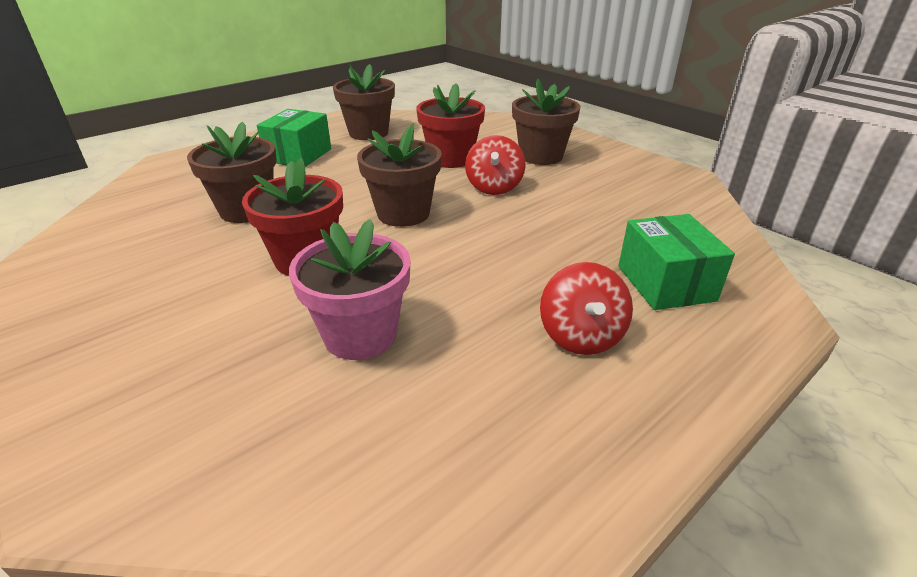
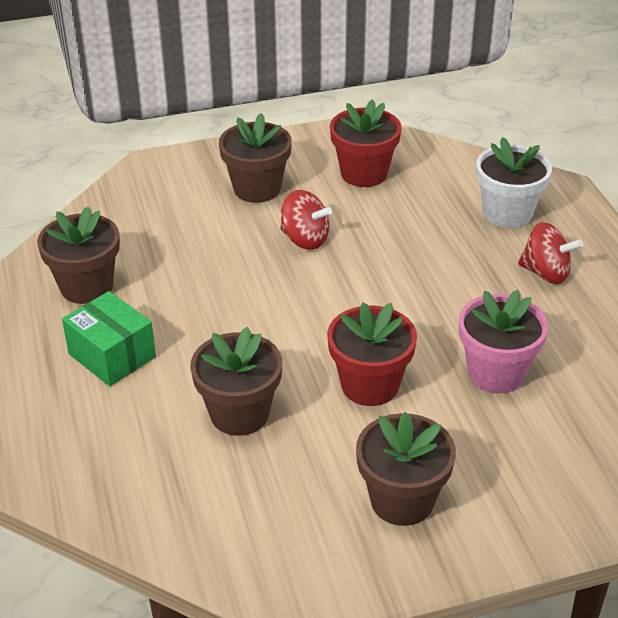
camera: 65 degrees left, 5 degrees up
brown flower pot [357,124,442,227] -> brown flower pot moved to [356,412,456,526]
red flower pot [416,83,485,168] -> red flower pot moved to [330,99,402,187]
green box [618,214,735,310] -> white flower pot [476,137,552,228]

